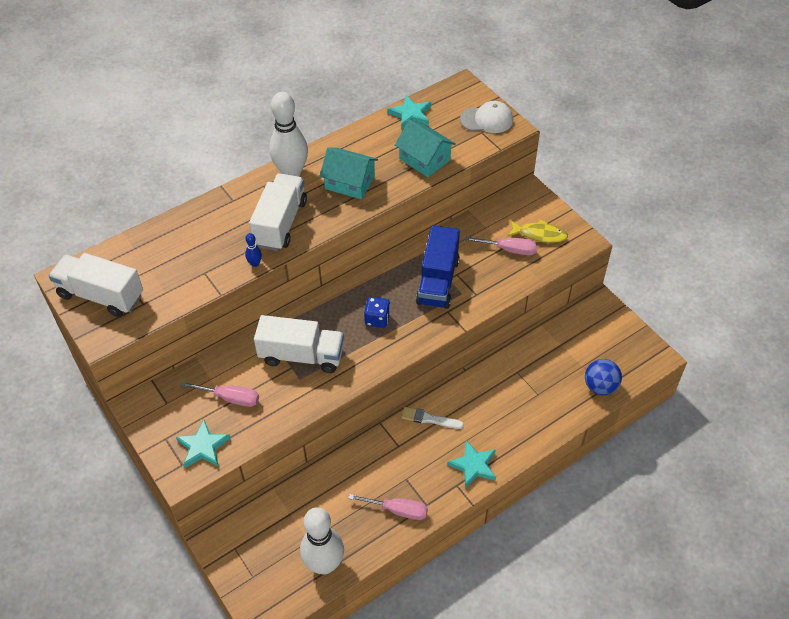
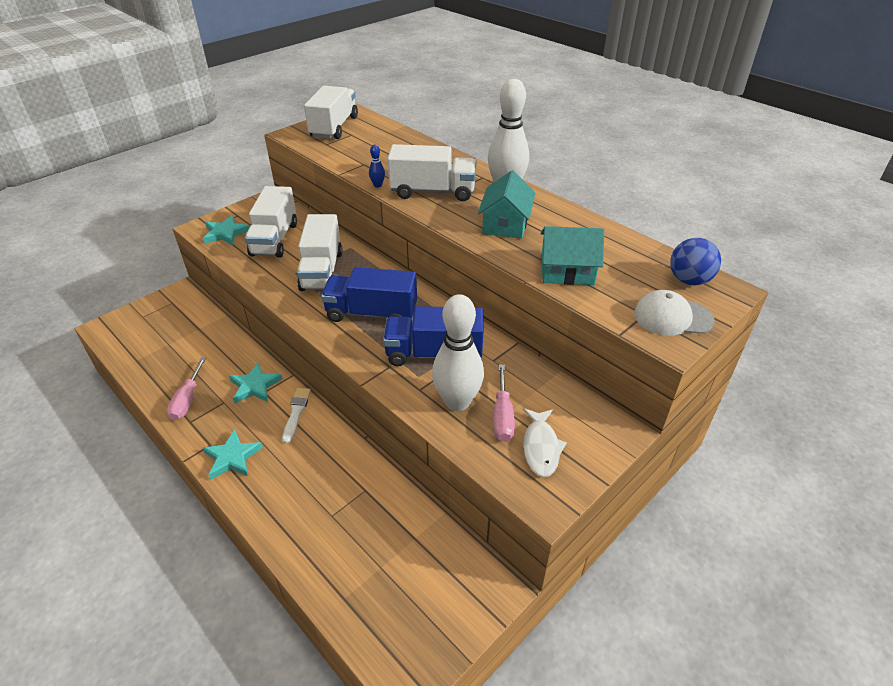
camera: 80 degrees right, 10 degrees down
pink screwdriver [181,382,259,407] -> white truck [245,186,297,258]
white bowling pin [300,507,344,575] -> white bowling pin moved to [432,294,484,411]
blue dice [364,297,390,328] -> blue truck [321,267,417,322]
turquoise star [387,95,431,130] -> turquoise star moved to [229,363,282,403]
turquoise house [395,120,456,177] -> turquoise house turned 60 degrees clockwise [541,226,604,285]
white cap [460,101,513,133] -> white cap turned 105 degrees clockwise [634,290,715,336]
yellow fish [508,220,568,243] -> white fish [523,408,567,477]
blue ball [585,359,622,395] -> blue ball moved to [670,238,721,285]

